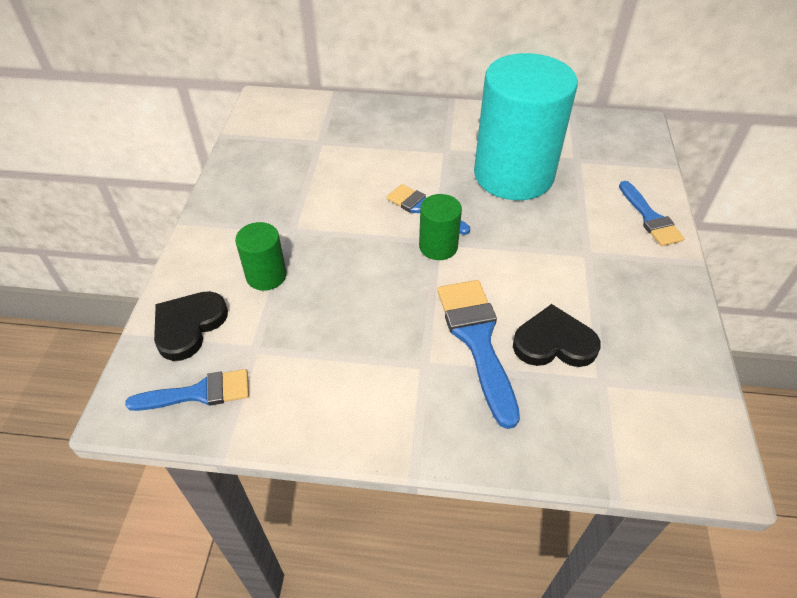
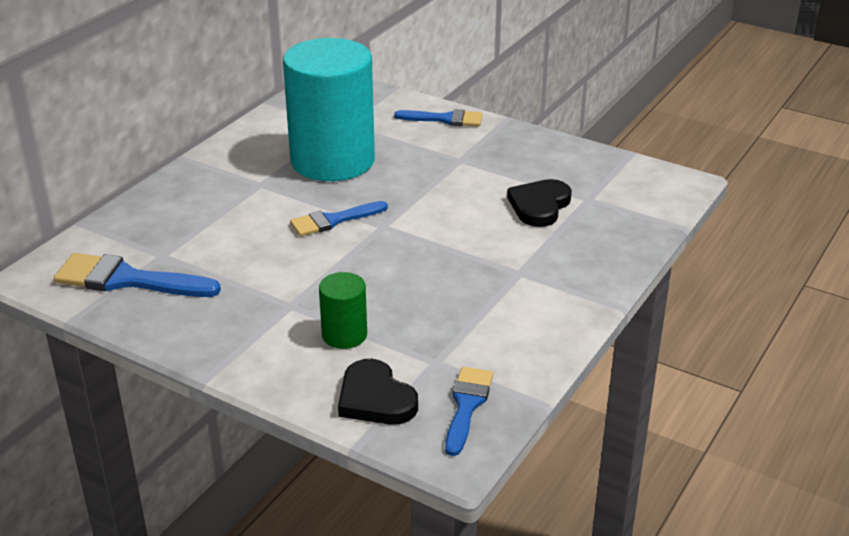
camera: 65 degrees left, 15 degrees down
green cylinder [419,194,462,260] -> none
blue brush [437,280,520,429] -> blue brush moved to [54,253,221,297]

